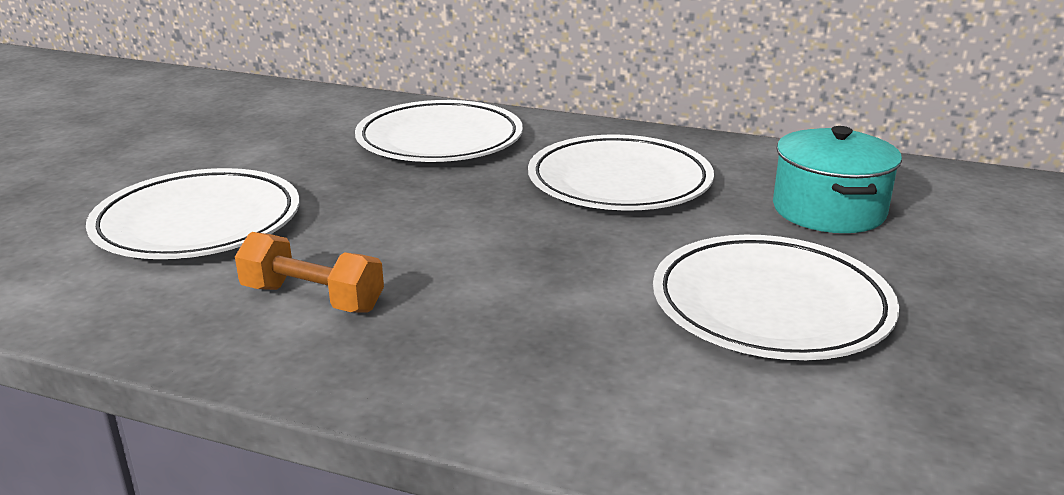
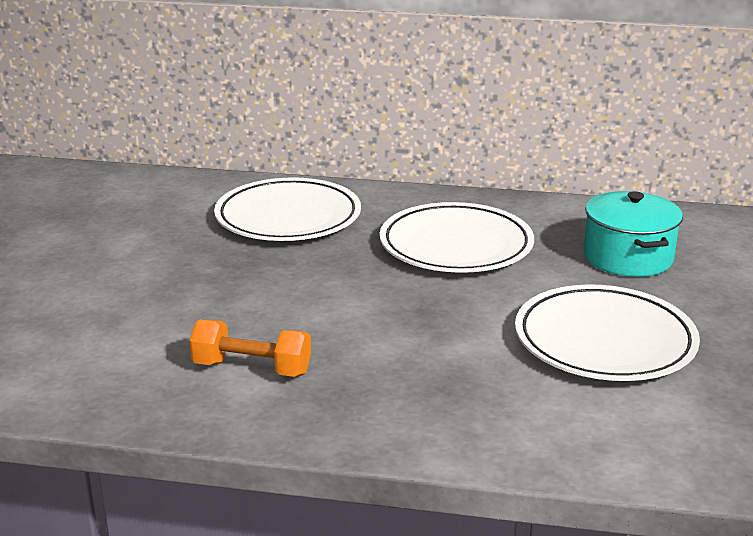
camera: 10 degrees left, 0 degrees up
white plate [86,168,299,259] -> none

